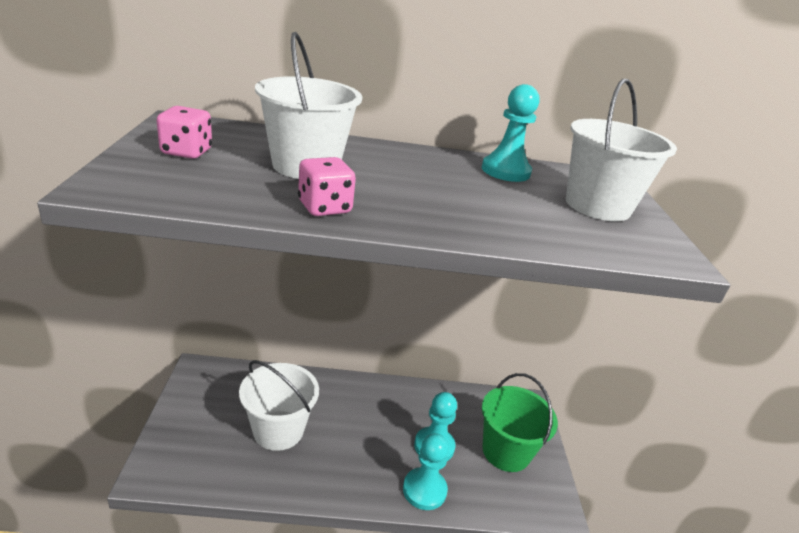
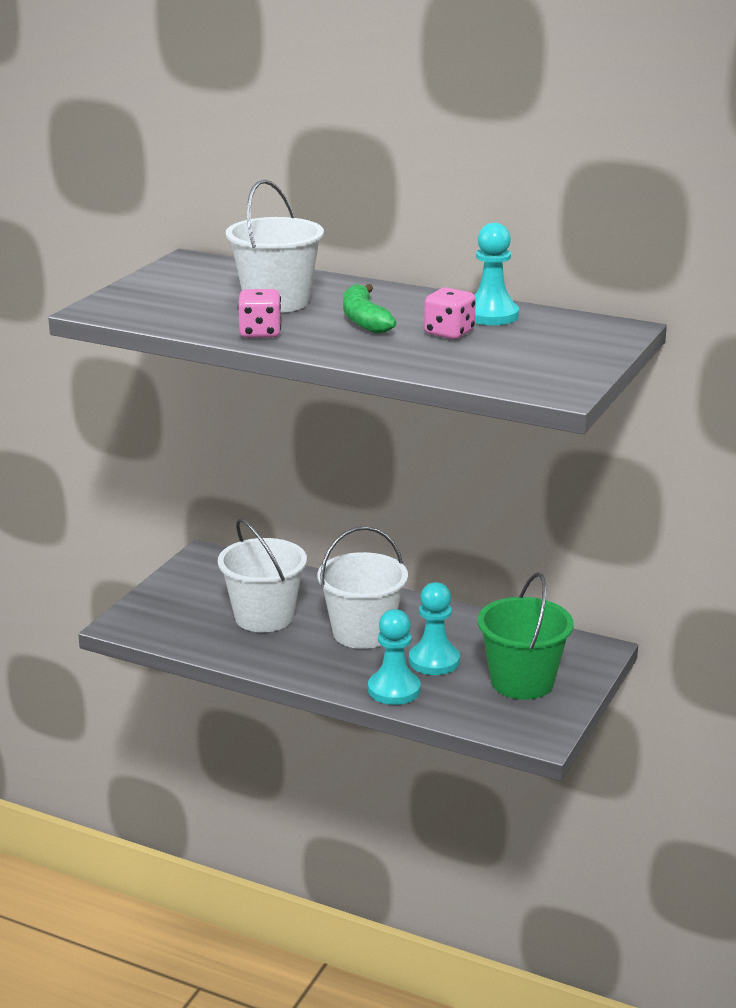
camera: 30 degrees right, 5 degrees down
pink dice [156,106,212,159] -> pink dice moved to [424,288,476,339]
white bucket [566,79,677,221] -> white bucket moved to [318,526,408,649]
none -> green banana [343,284,396,334]

